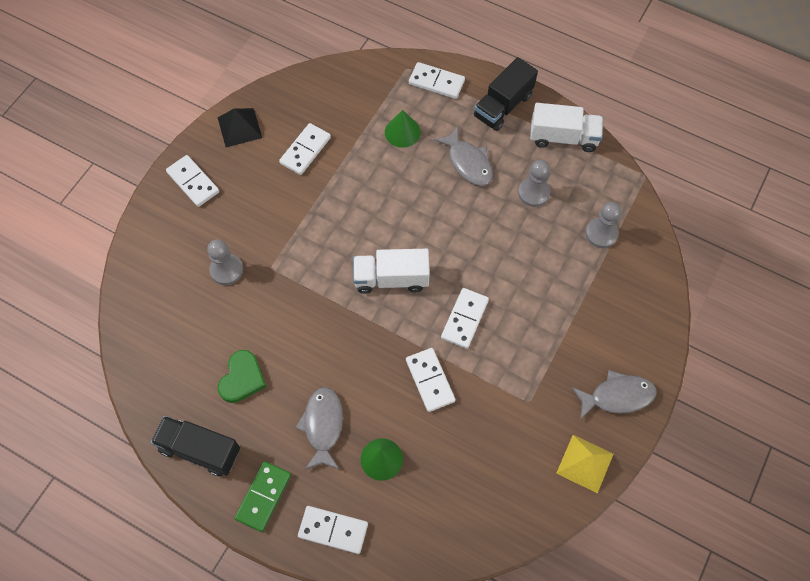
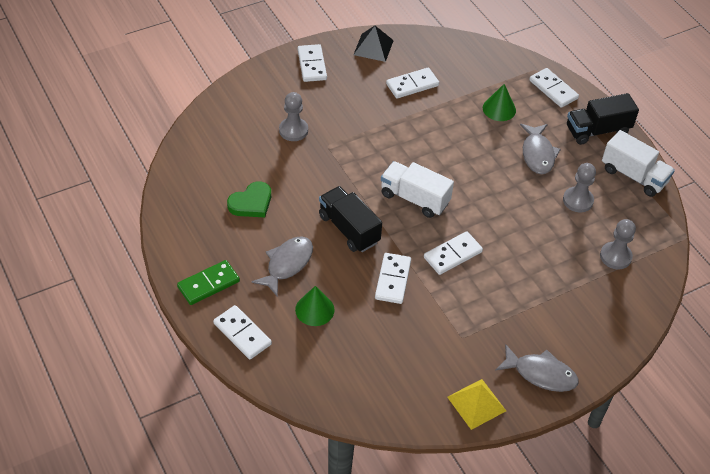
camera: 30 degrees right, 15 degrees down
black truck [151,416,240,476] -> black truck moved to [319,186,382,252]

